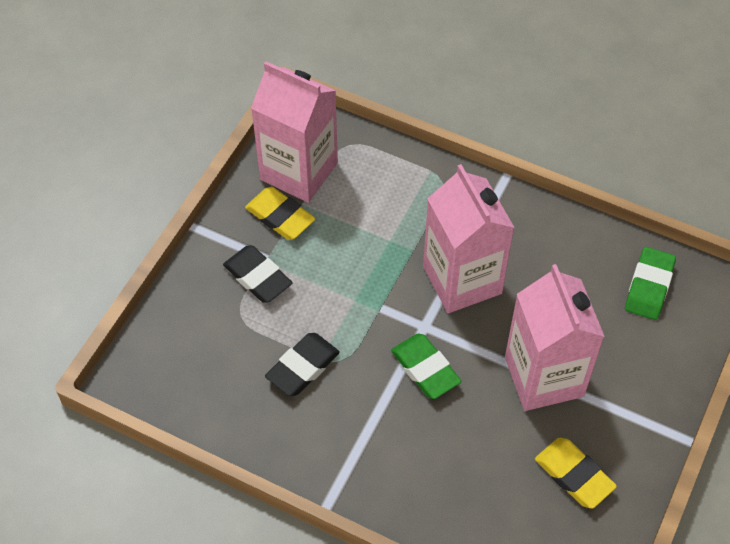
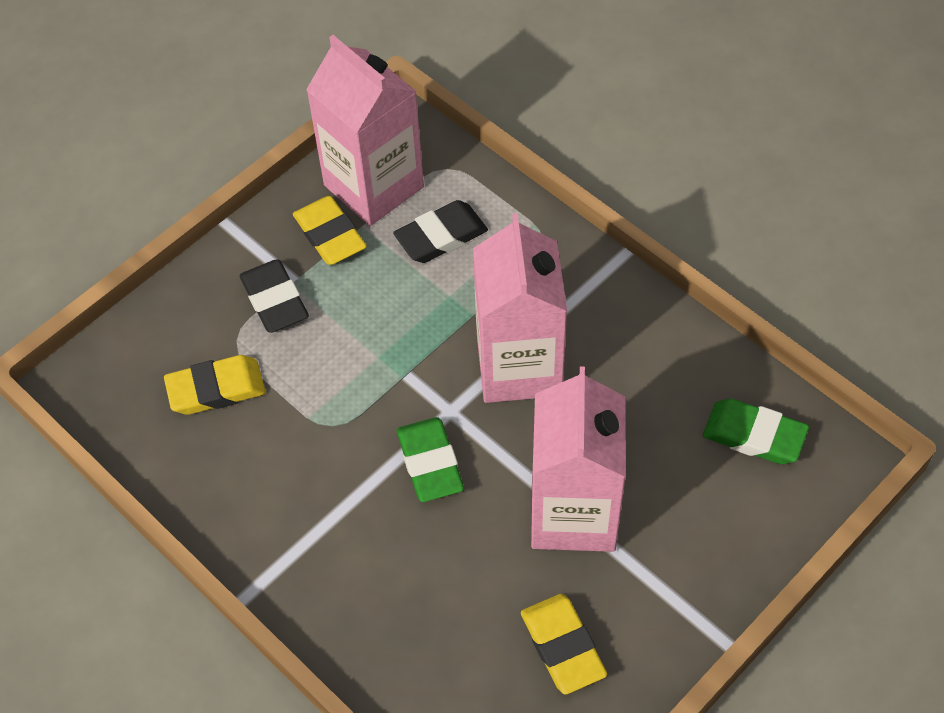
camera: 20 degrees right, 0 degrees up
black eraser [265,333,340,396] -> black eraser moved to [393,200,488,263]
green eraser [625,247,676,320] -> green eraser turned 75 degrees clockwise [703,399,809,464]
none -> yellow eraser [164,355,266,415]

